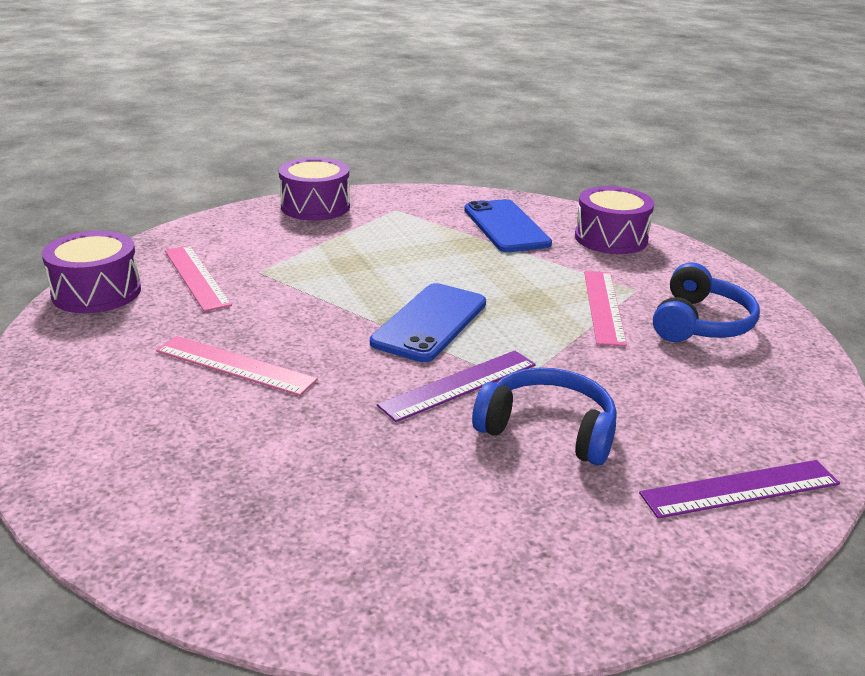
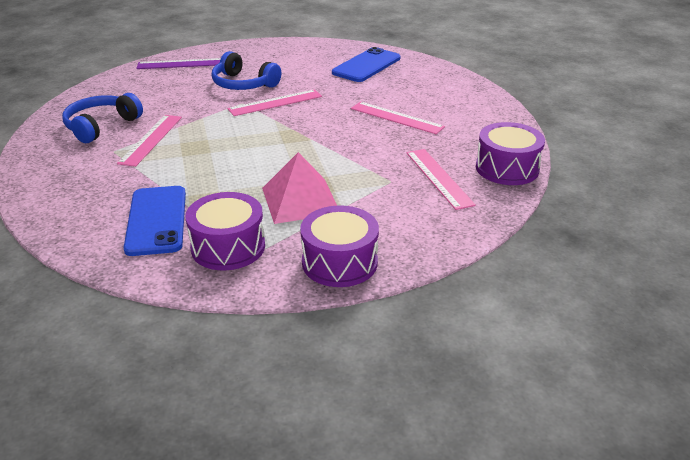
camera: 170 degrees left, 5 degrees up
blue phone [370,283,486,362] -> blue phone moved to [332,47,400,82]
purple ruler [377,350,536,422] -> pink ruler [228,89,322,116]
purple drum [575,186,654,254] -> purple drum moved to [185,192,265,271]
none -> pink pyramid [262,152,337,224]

